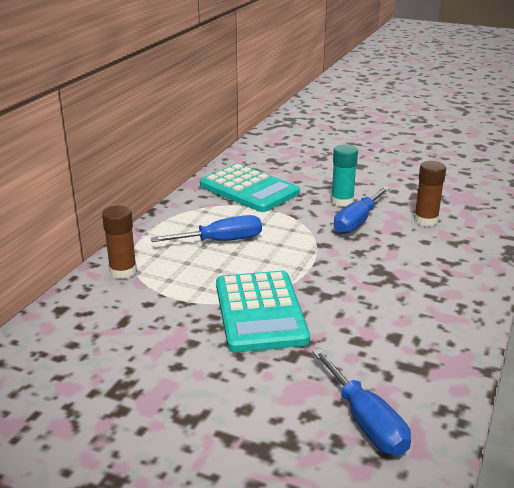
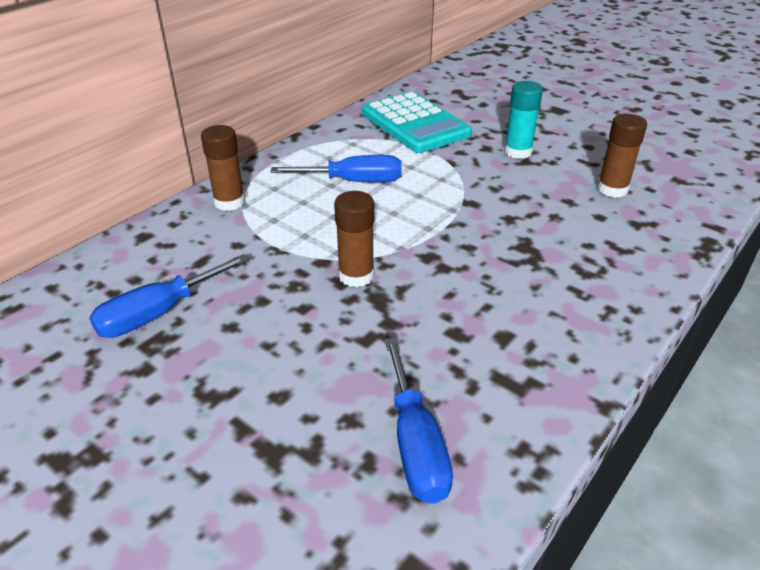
camera: 15 degrees right, 10 degrees up
turquoise calculator [216,271,310,353] -> brown glue stick [334,191,374,287]
blue screwdriver [334,187,390,234] -> blue screwdriver moved to [89,254,249,338]

